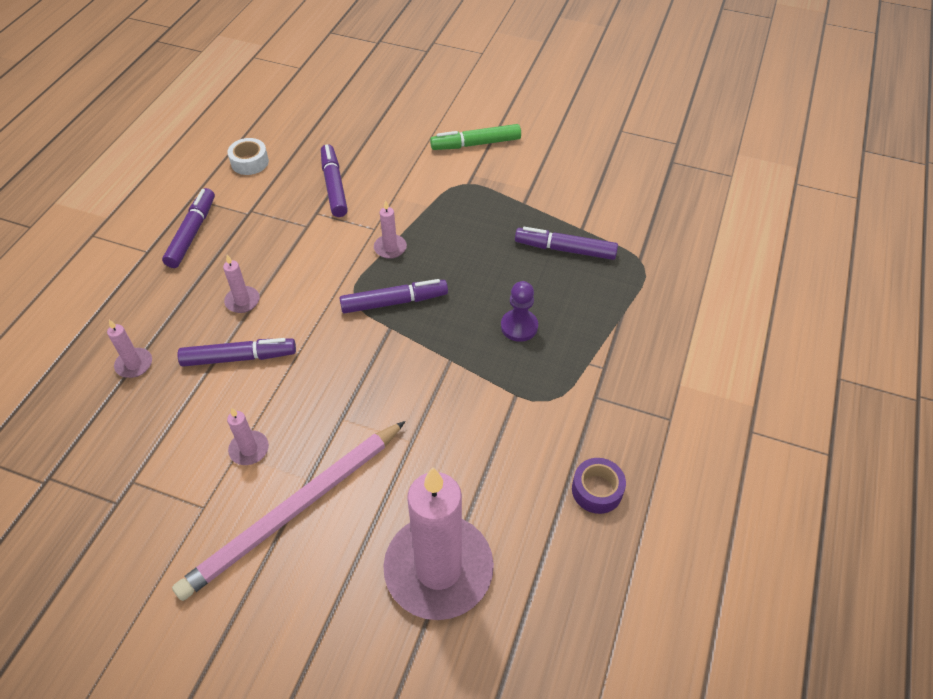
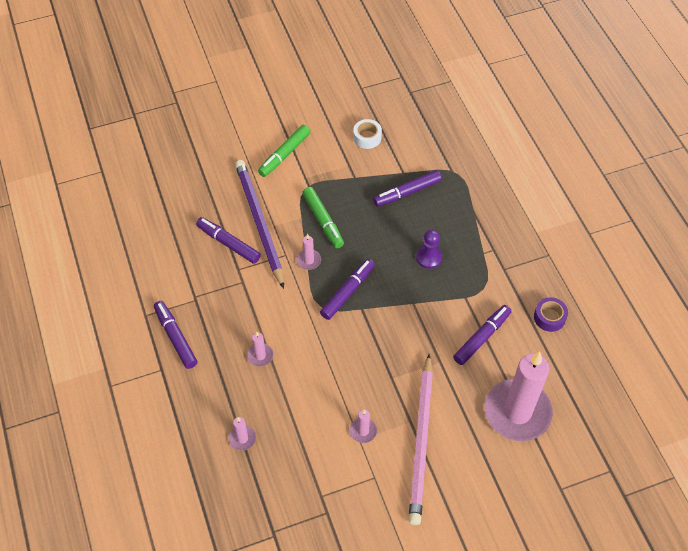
camera: 40 degrees left, 5 degrees up
purple marker [177,338,296,367] -> purple marker moved to [453,305,512,365]
white tape [227,138,269,175] -> white tape moved to [353,119,382,149]
none -> purple pencil [235,160,284,289]
none -> green marker [302,187,344,248]

